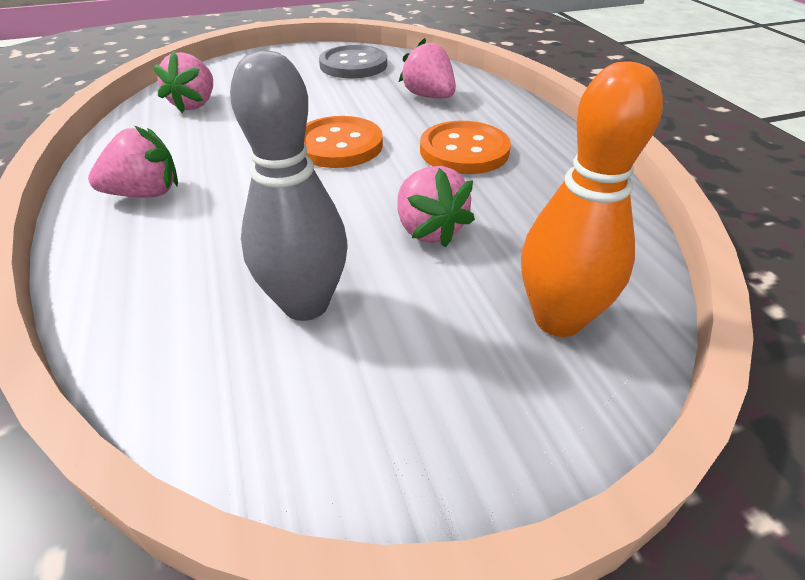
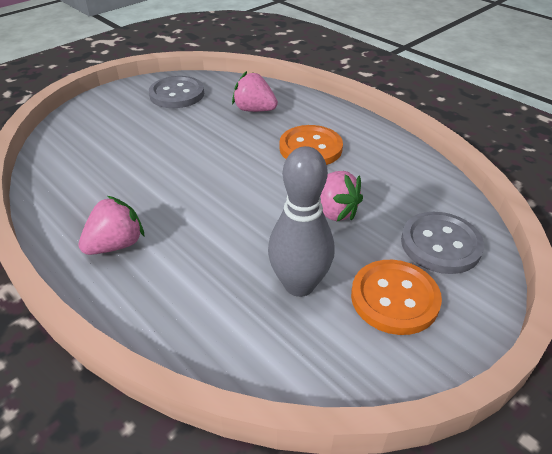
camera: 25 degrees left, 0 degrees up
pink strawberry [153,51,213,113] -> none
orange button [304,116,383,168] -> orange button moved to [351,260,442,335]
orange bowling pin [521,61,663,337] -> grey button [401,212,484,274]

